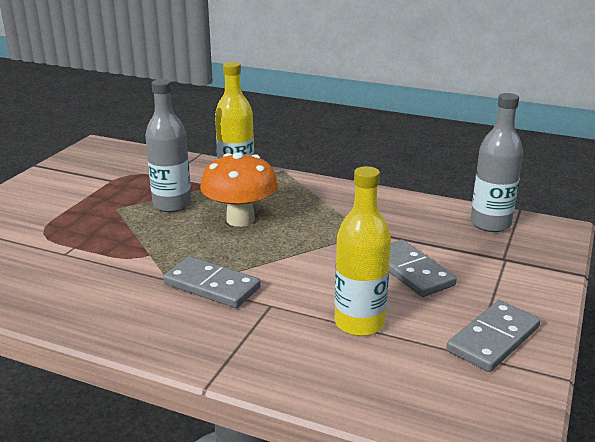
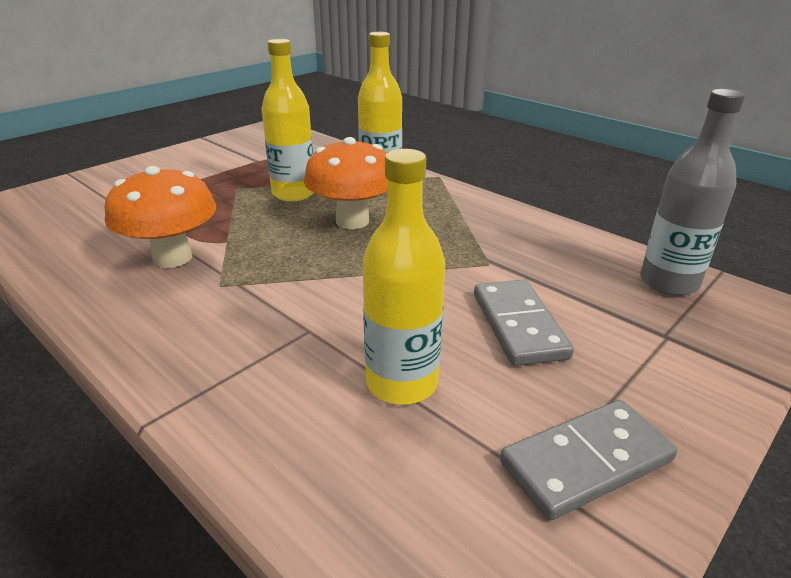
camera: 20 degrees right, 5 degrees up
grey bottle [145,79,191,212] -> yellow bottle [261,39,314,201]
grey domino [163,256,261,308] -> none
none -> orange mushroom [105,166,216,268]

